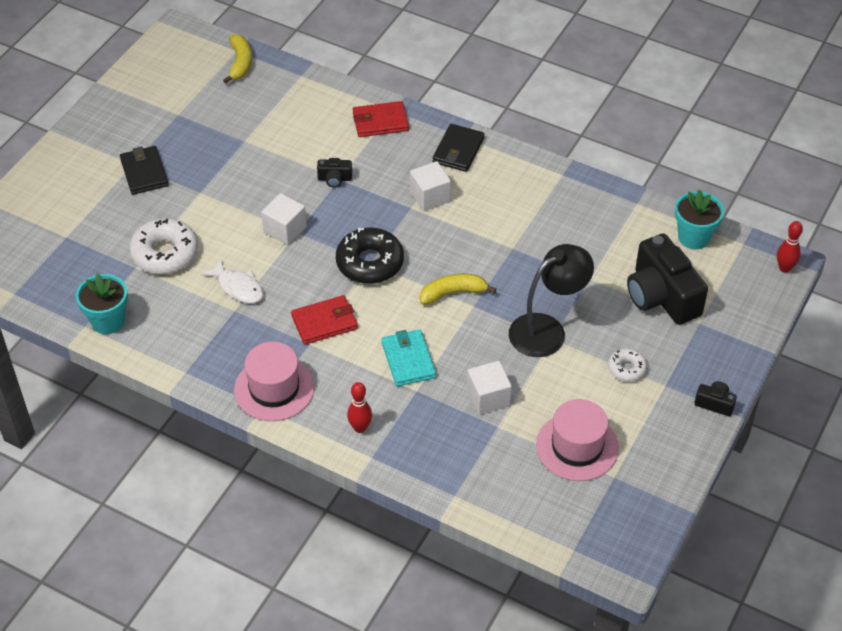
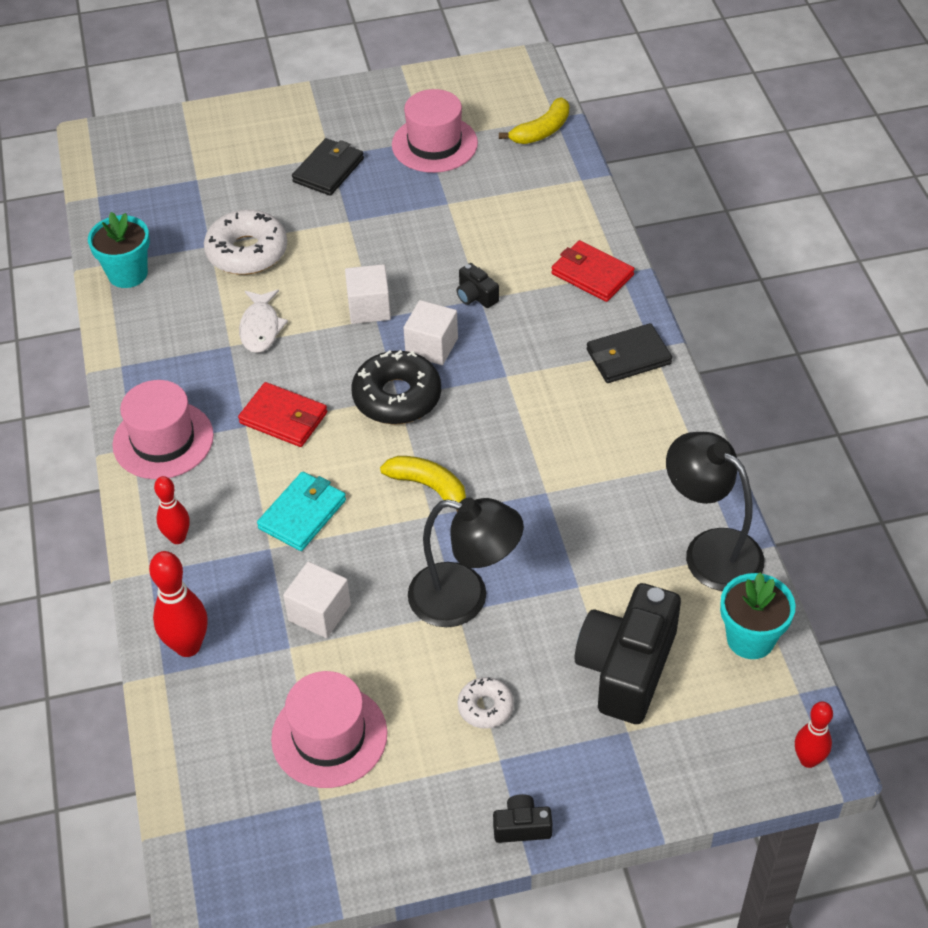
camera: 50 degrees right, 0 degrees up
white cube [410,161,451,211] -> white cube moved to [404,300,458,365]
black camera [694,381,737,416] -> black camera turned 75 degrees counterclockwise [493,794,552,843]
none -> red bowling pin [149,551,208,657]
none -> pink hat [392,89,478,173]
none -> black lamp [666,432,764,591]

